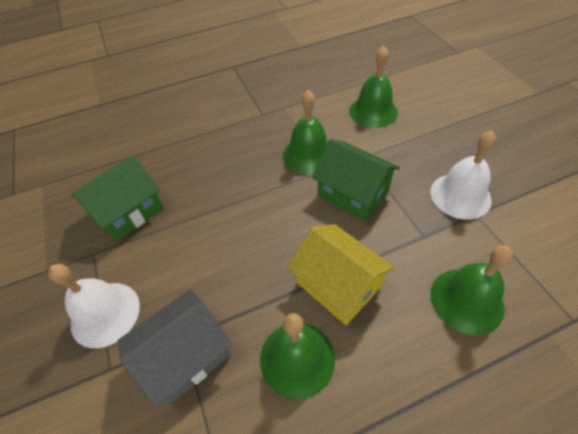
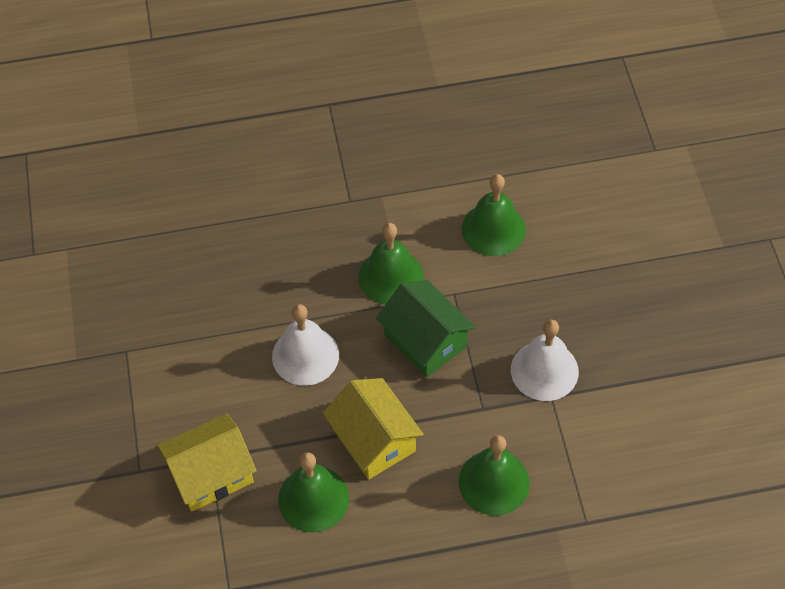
camera: 10 degrees right, 5 degrees up
white bell [48,264,140,348] -> white bell moved to [272,304,339,386]
green house [72,155,164,242] -> none
grey house [118,289,232,407] -> yellow house [157,413,257,512]

